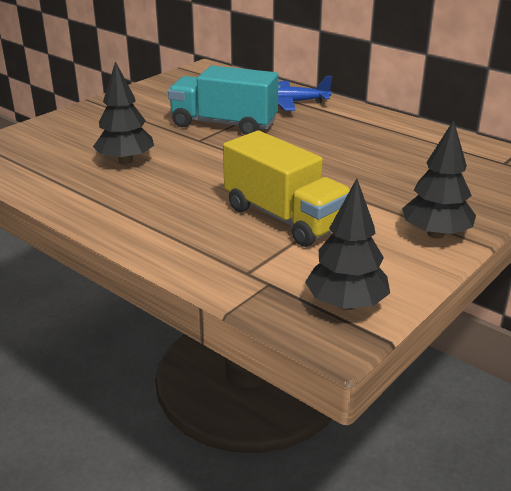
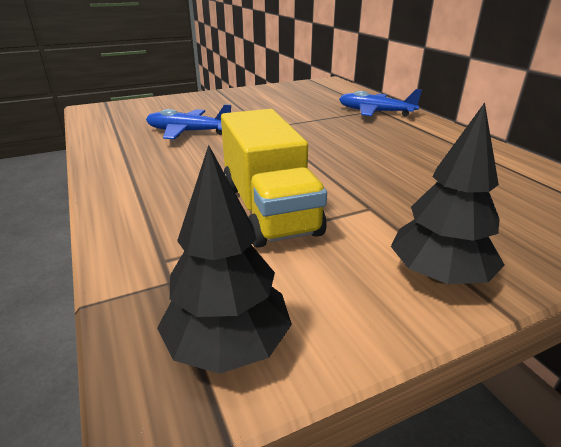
camera: 25 degrees right, 0 degrees up
black tree [93,61,154,164] -> blue plane [146,104,231,139]
turquoise truck [168,66,279,135] -> none

